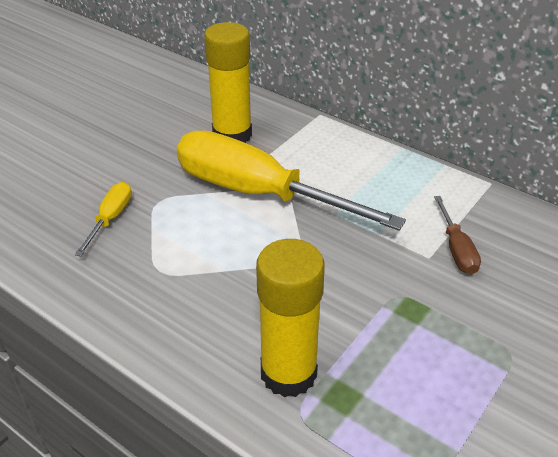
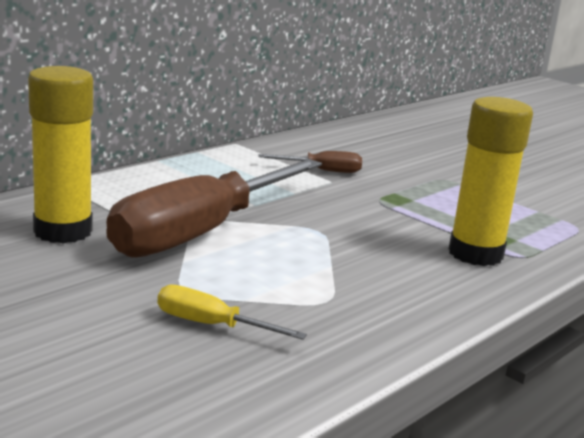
camera: 85 degrees left, 20 degrees down
yellow screwdriver [177,130,406,231] -> brown screwdriver [106,159,322,258]

